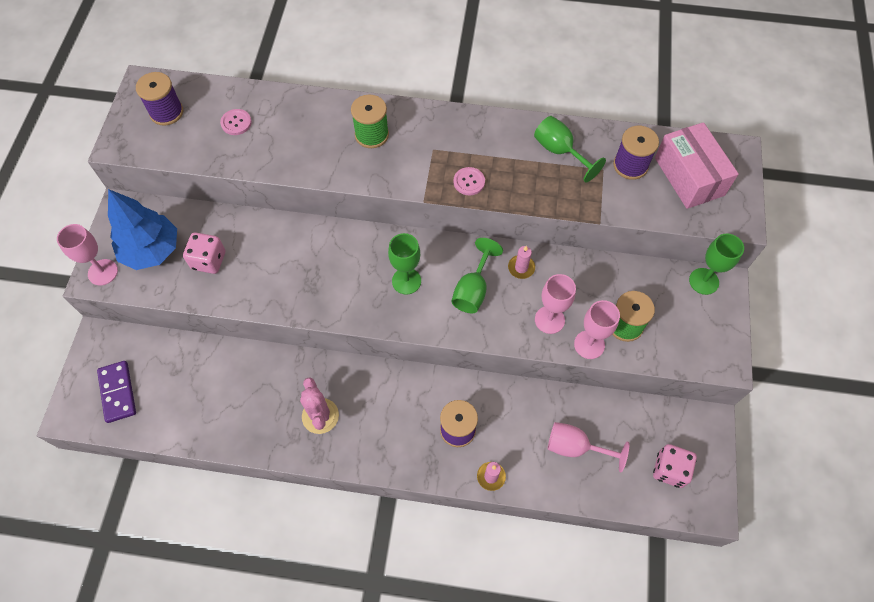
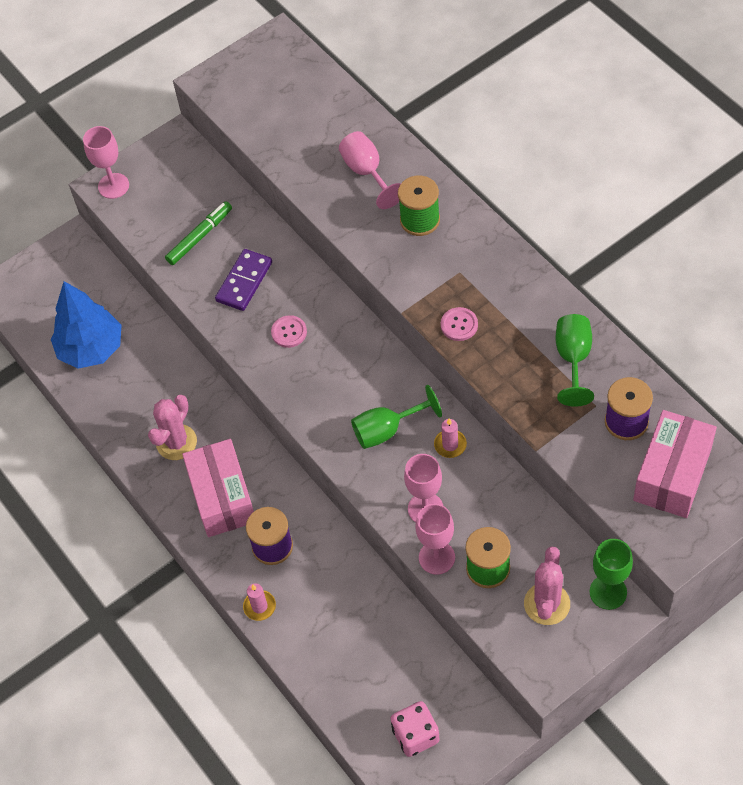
camera: 50 degrees right, 5 degrees down
purple domino [97,361,136,423] -> purple domino moved to [215,249,272,311]
blue tree [108,189,177,270] -> blue tree moved to [51,281,121,369]
purple spool [136,72,183,126] -> none
pink dice [183,232,225,274] -> green marker [165,201,232,265]
pink button [220,109,252,135] -> pink button moved to [271,315,307,348]
green goblet [388,233,421,295] -> none
pink goblet [548,422,629,472] -> pink goblet moved to [339,131,401,209]
none -> pink box [182,439,254,537]
none -> pink cactus [524,546,570,625]

